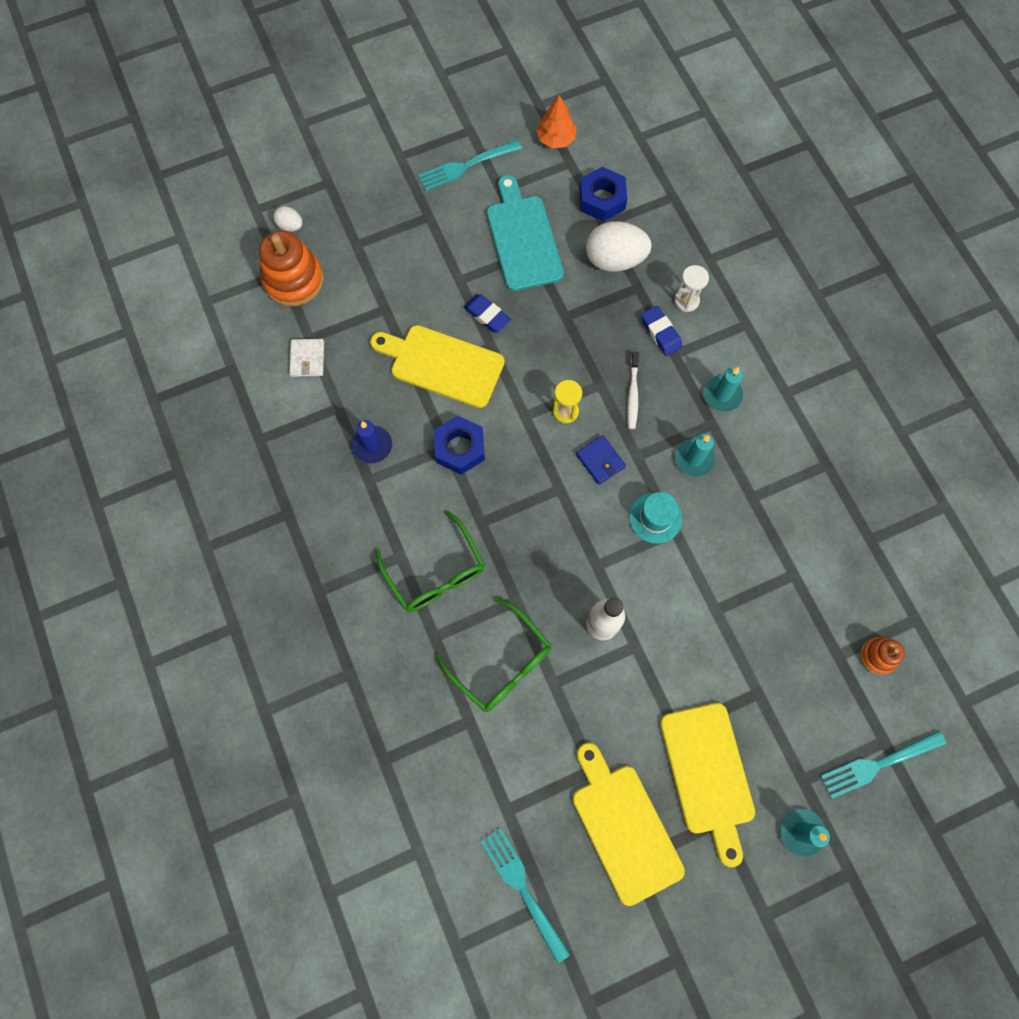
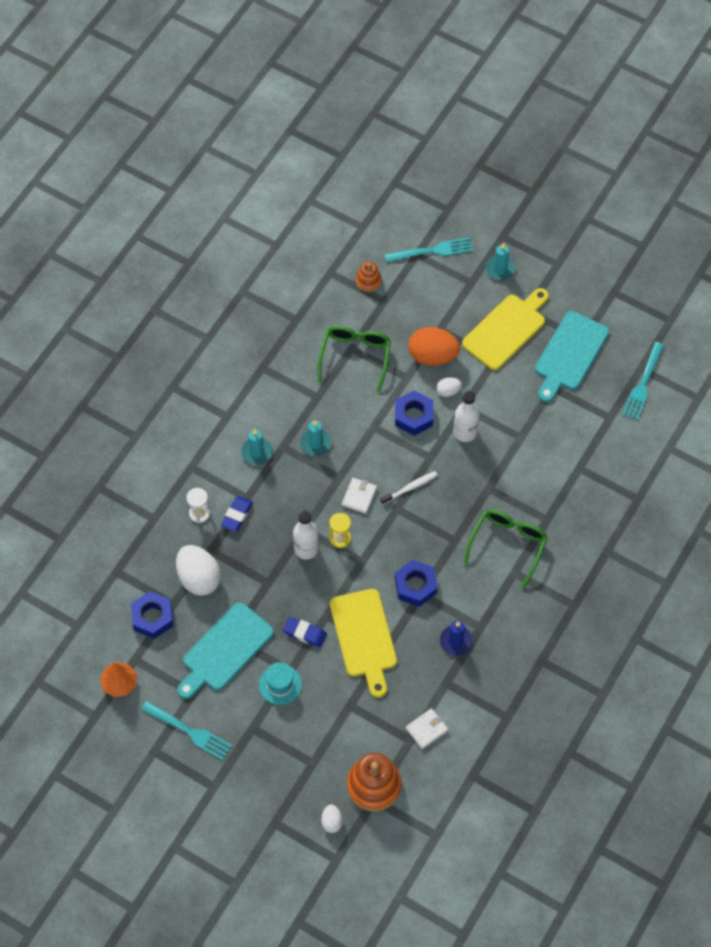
camera: 125 degrees left, 10 degrees down
green glasses [435,597,551,712] -> green glasses moved to [318,326,391,393]
blue eraser [464,294,511,333] -> blue eraser turned 75 degrees counterclockwise [283,617,327,648]
yellow cutting board [573,743,685,906] -> turquoise cutting board [535,311,609,402]
blue wallet [576,435,626,485] -> white wallet [342,478,377,514]
white toothbrush [628,352,639,429] -> white toothbrush moved to [380,471,438,505]
turquoise hat [629,492,682,544] -> turquoise hat moved to [259,662,302,705]
turquoise fork [821,731,946,799] -> turquoise fork turned 45 degrees counterclockwise [384,237,473,263]
none -> white bottle [293,510,319,560]
none -> blue nut [395,391,433,436]
none -> orange egg [408,327,460,366]
none -> white egg [436,377,462,397]

